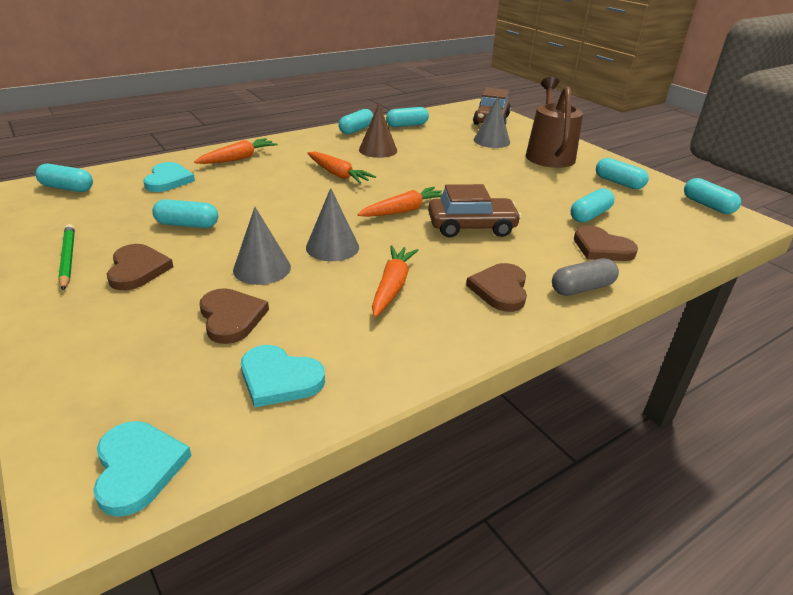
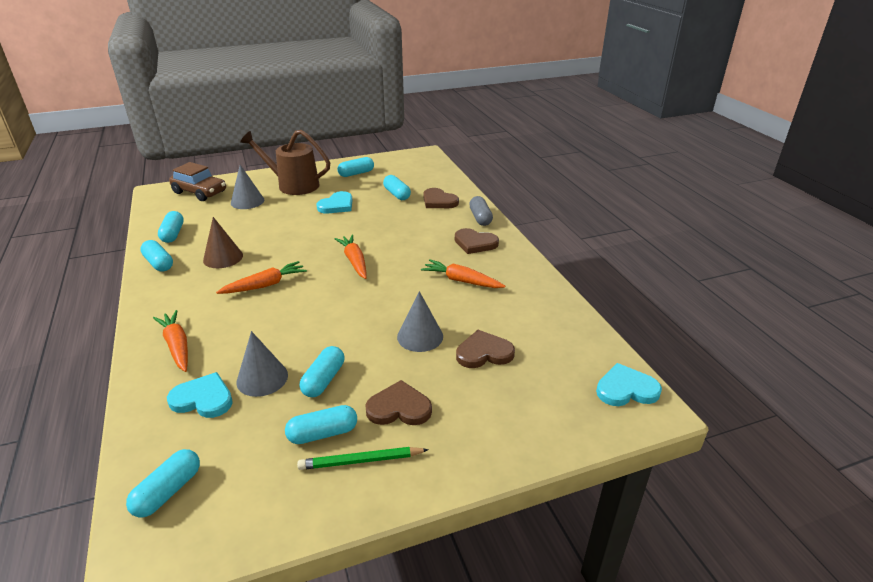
camera: 75 degrees left, 0 degrees up
turquoise heart [241,345,325,407] -> turquoise heart moved to [316,191,353,213]
grey cone [306,188,359,261] -> grey cone moved to [236,331,288,397]
brown car [428,184,521,238] -> none
brown heart [574,225,638,261] -> brown heart turned 75 degrees clockwise [423,188,459,208]
turquoise capsule [684,178,741,214] -> turquoise capsule moved to [285,405,357,444]

